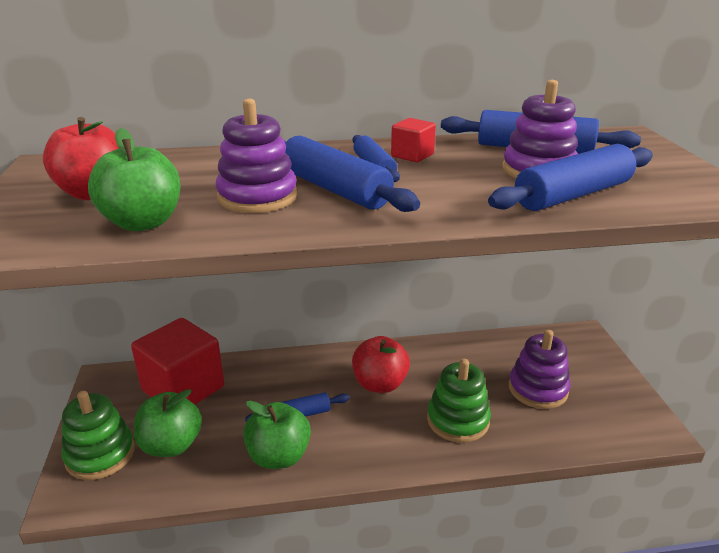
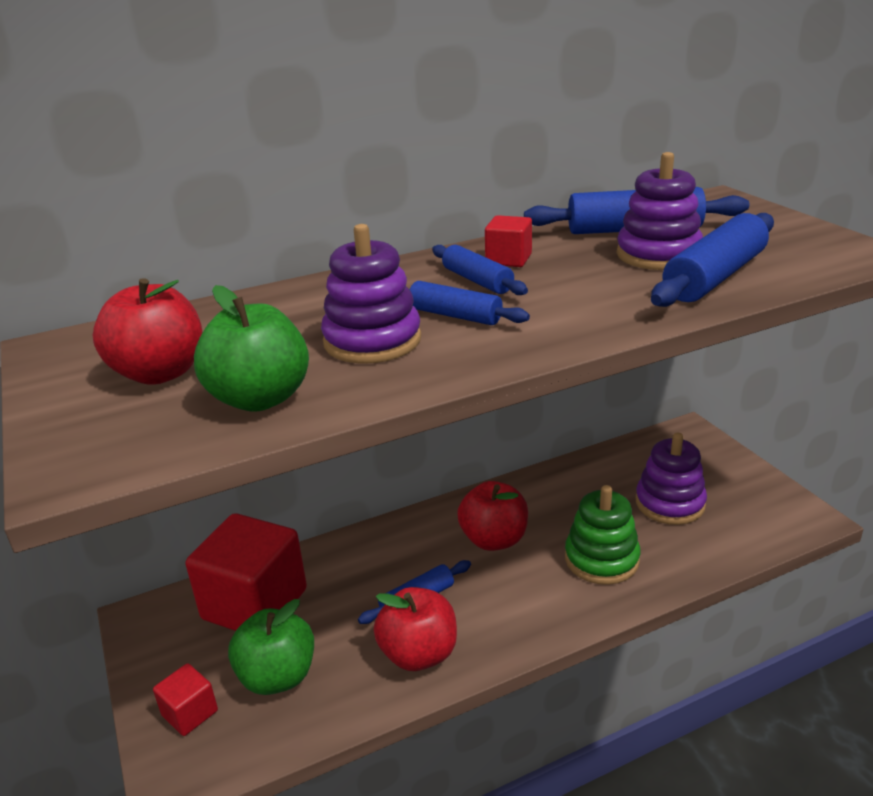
camera: 15 degrees left, 0 degrees up
green stacking toy [62,391,135,480] -> red cube [153,663,218,736]
green apple [243,401,311,469] -> red apple [374,587,457,671]
blue rolling pin [284,136,420,212] -> blue rolling pin [410,281,530,325], size x0.60

